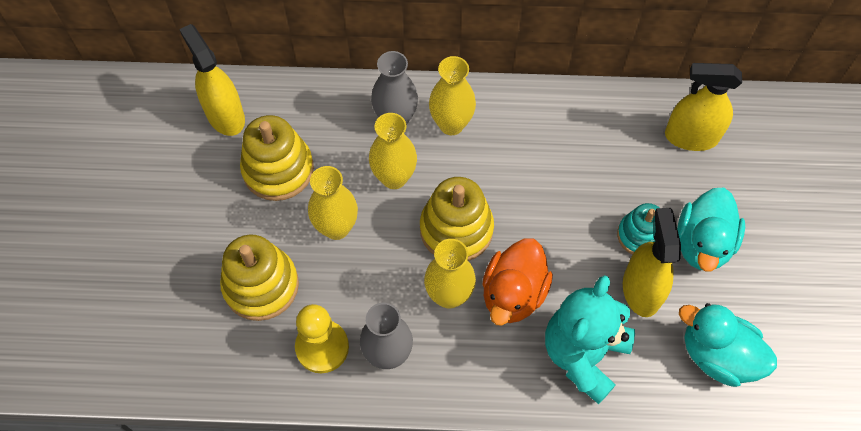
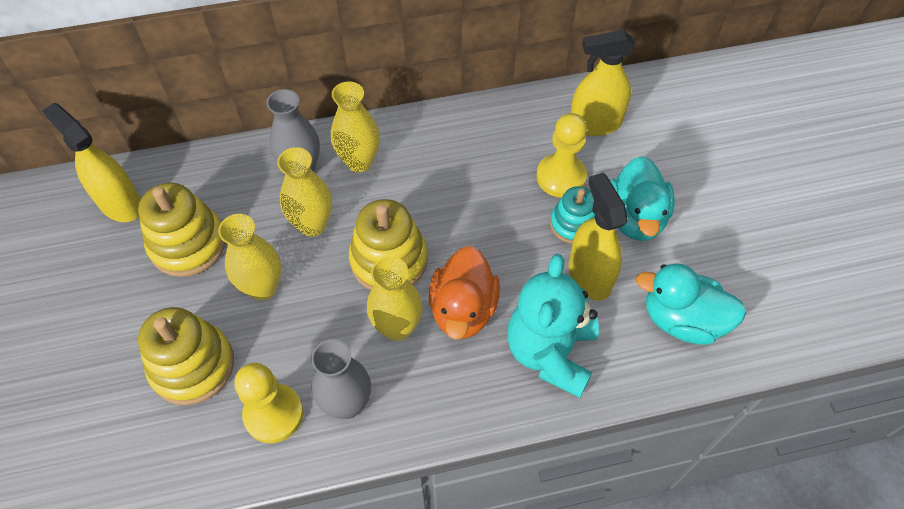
camera: 15 degrees left, 5 degrees down
none -> yellow pawn [536,113,587,198]

